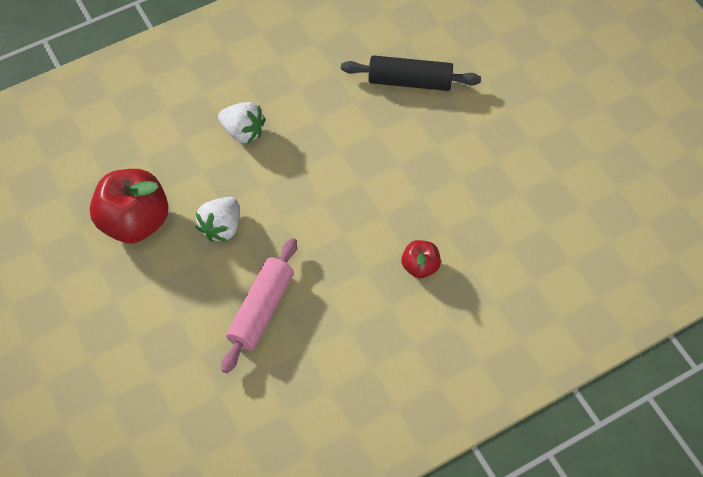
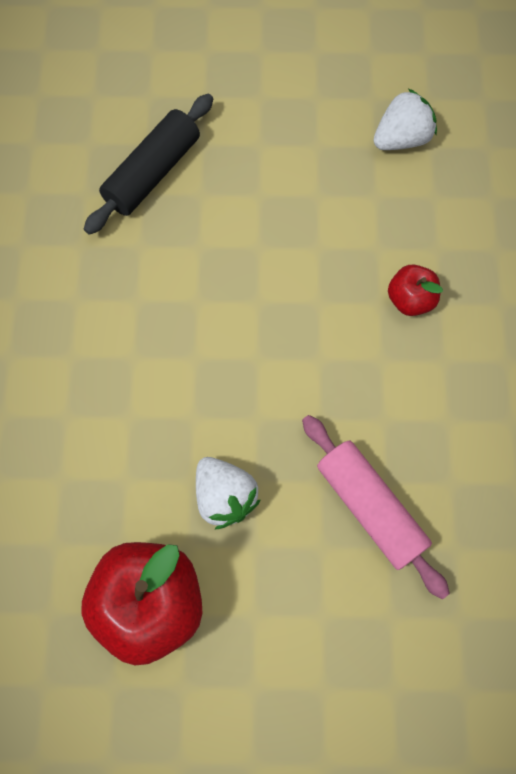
camera: 60 degrees left, 10 degrees up
white strawberry [218,102,265,144] -> white strawberry moved to [374,89,437,150]

